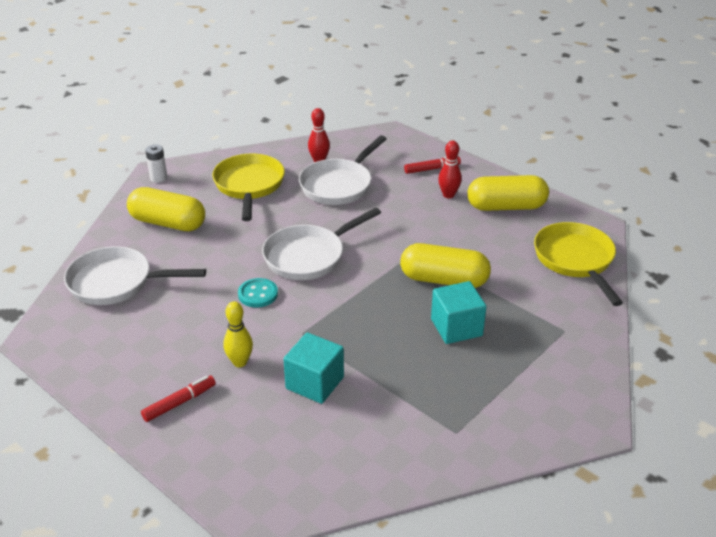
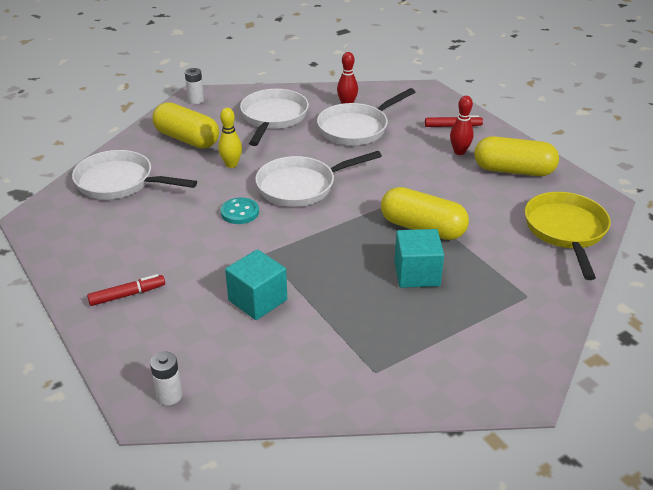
camera: 15 degrees right, 0 degrees up
yellow pan [212,154,285,221] -> white pan [240,89,309,146]
yellow bowling pin [223,301,253,367] -> yellow bowling pin moved to [218,108,242,168]
none -> white battery [150,352,182,405]

